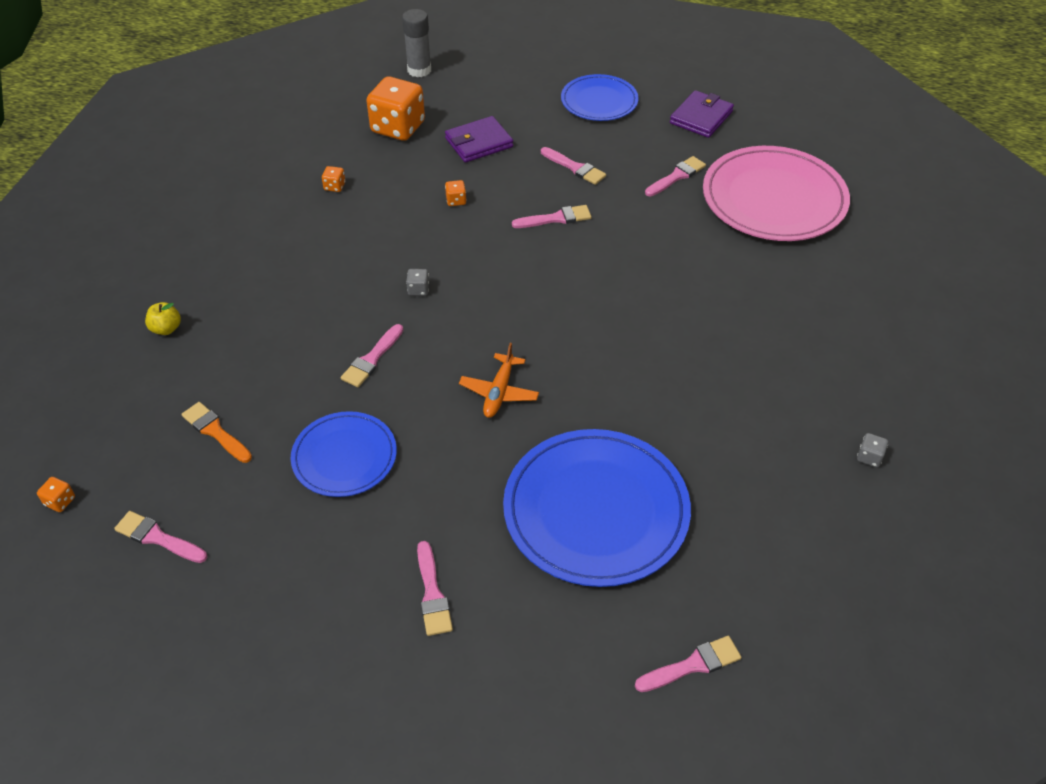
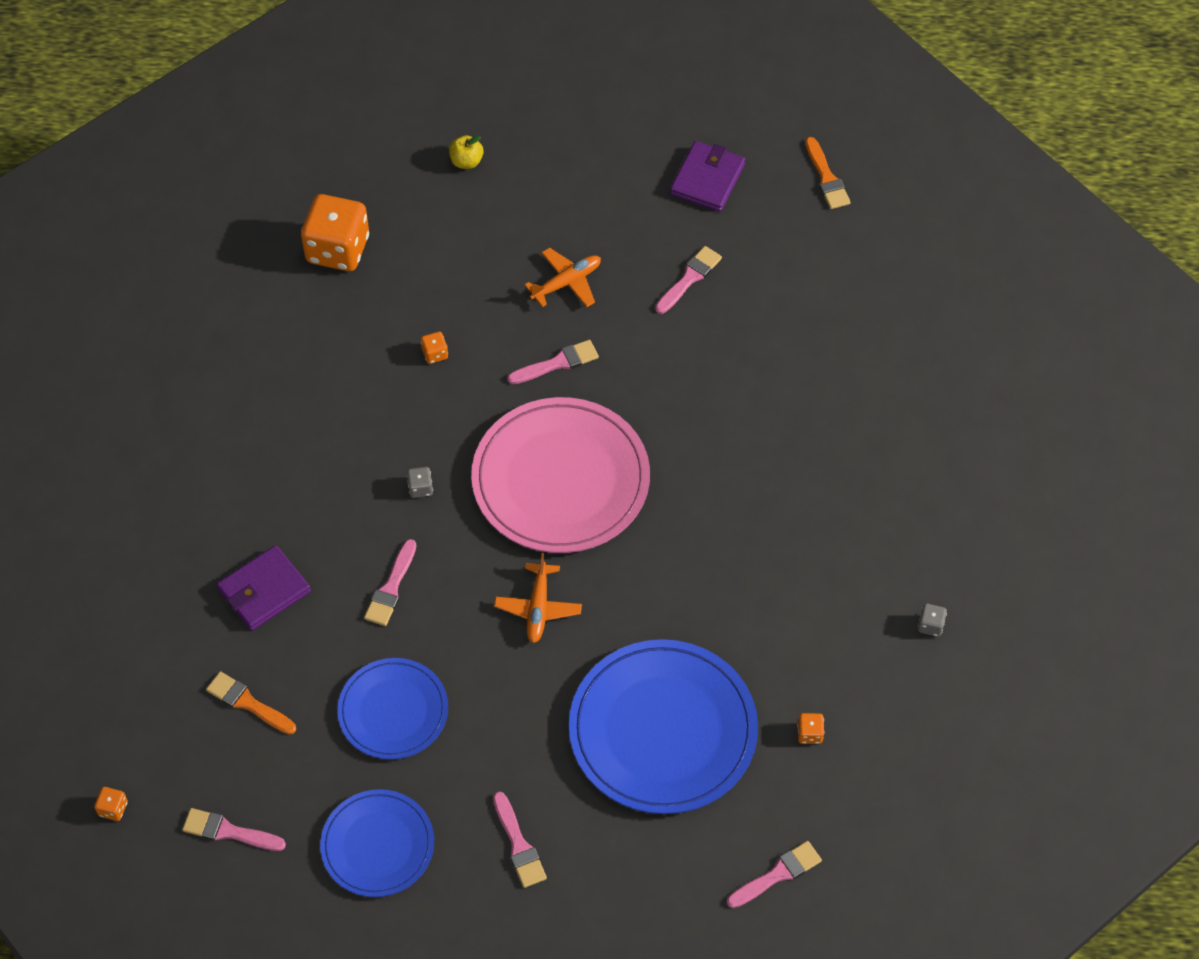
camera: 10 degrees left, 10 degrees up
yellow apple [145,302,181,335] -> yellow apple moved to [449,135,483,169]
orange dice [322,166,345,192] -> orange dice moved to [797,713,825,744]
grey glue stick [402,9,431,77] -> none
purple wallet [445,116,513,163] -> purple wallet moved to [217,545,311,631]
pink brush [541,147,606,185] -> orange plane [524,248,601,307]
blue plate [561,74,639,121] -> blue plate moved to [320,789,434,897]
pink plate [703,146,850,241] -> pink plate moved to [471,397,650,553]
none -> orange brush [805,137,851,209]

